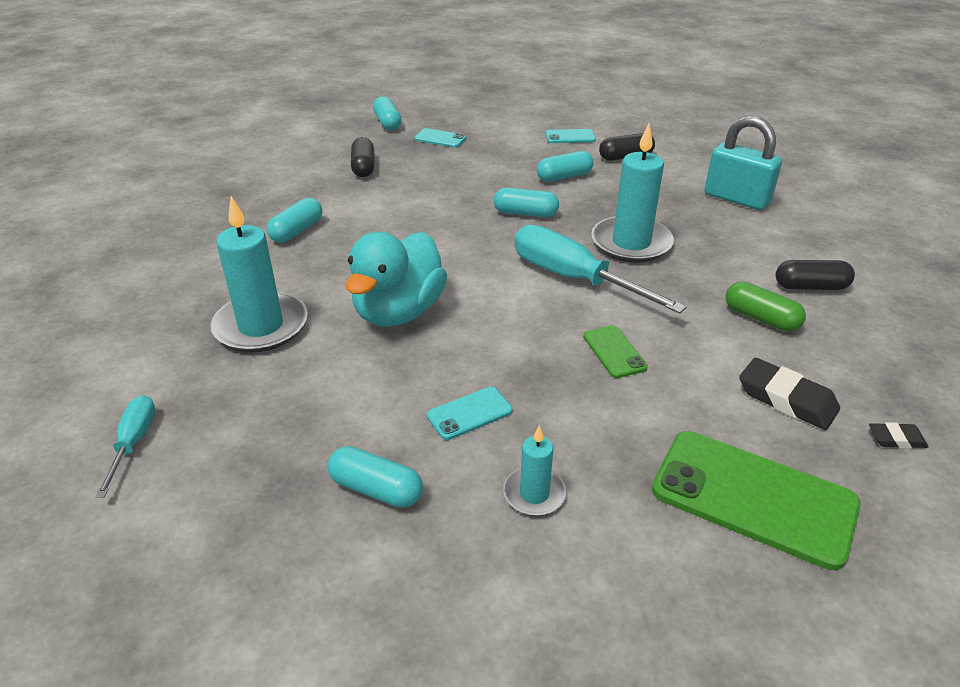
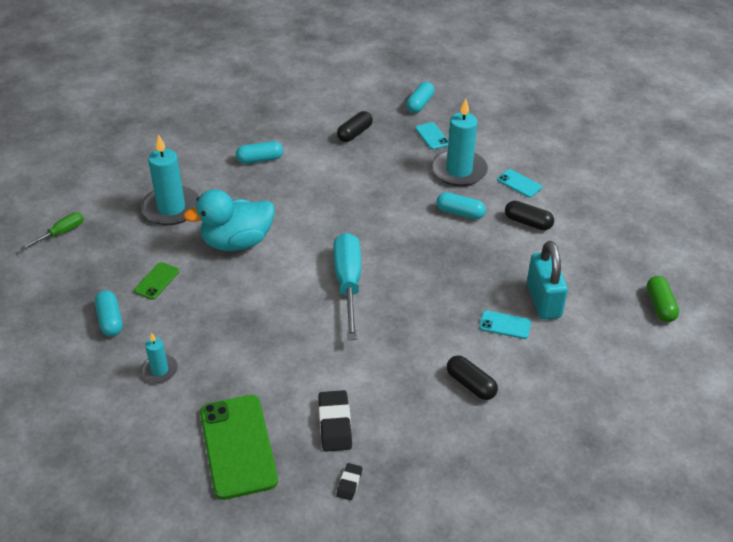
camera: 45 degrees right, 5 degrees up
turquoise screwdriver [95,395,155,498] -> green screwdriver [21,213,84,250]
turquoise phone [427,387,512,440] -> turquoise phone moved to [479,310,531,339]
turquoise capsule [494,188,559,217] -> none
green phone [583,325,648,378] -> green phone moved to [134,262,179,300]
turquoise candle [591,124,674,263] -> turquoise candle moved to [432,99,488,186]
green capsule [726,282,806,332] -> green capsule moved to [647,276,679,322]
black eraser [869,422,928,449] -> black eraser turned 60 degrees clockwise [337,463,362,500]

